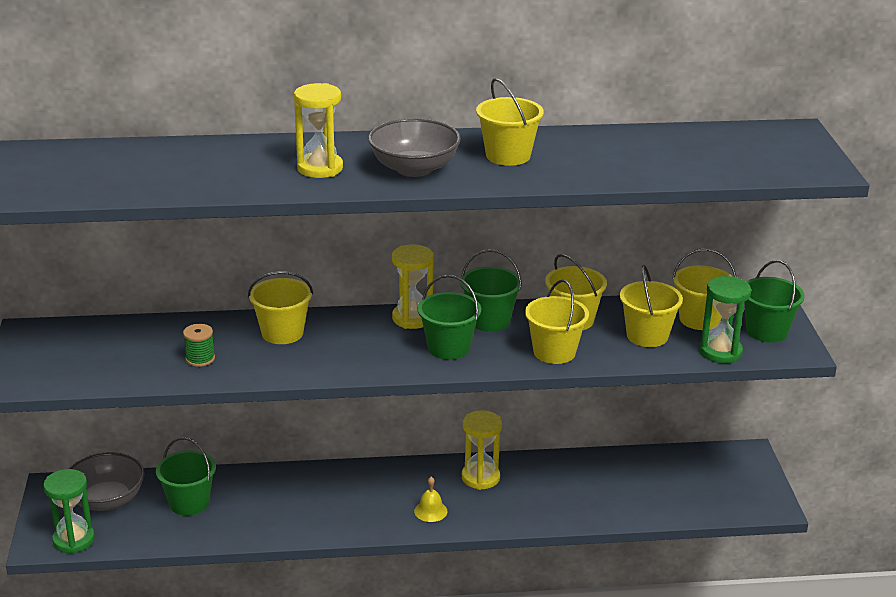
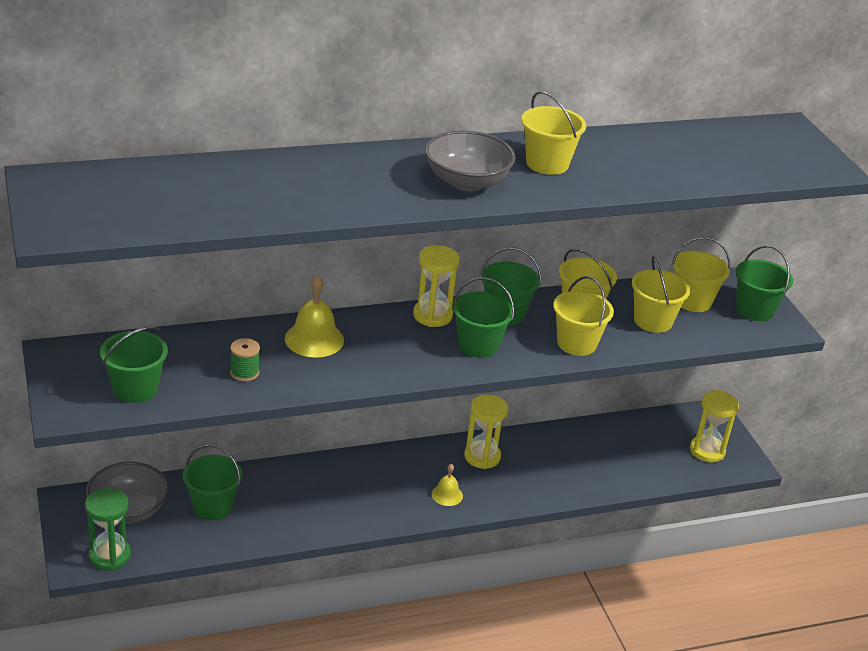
camera: 15 degrees left, 5 degrees up
yellow bucket [248,271,313,344] -> yellow bell [285,275,344,358]
yellow hourglass [294,83,343,178] -> yellow hourglass moved to [690,390,739,463]
green hourglass [700,276,751,363] -> none
none -> green bucket [100,326,168,403]

